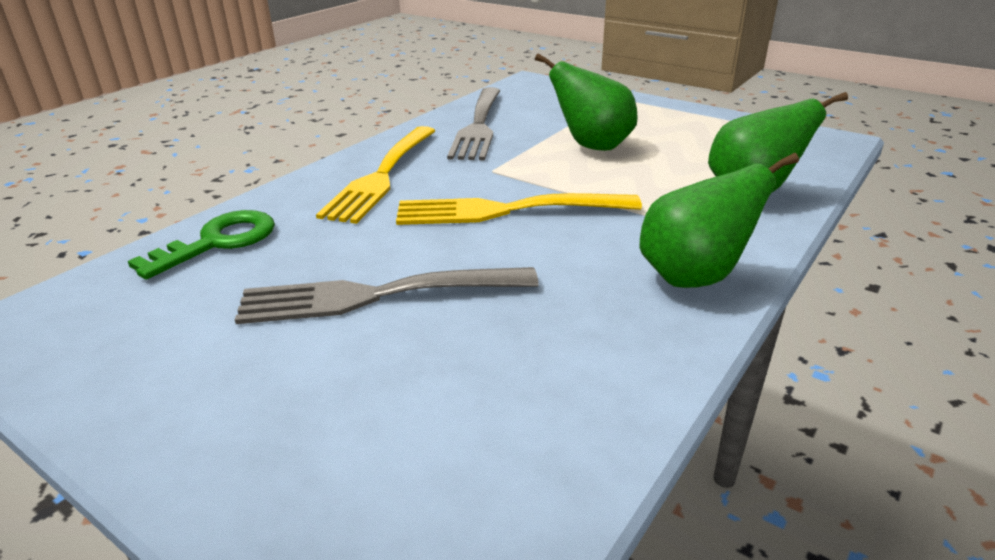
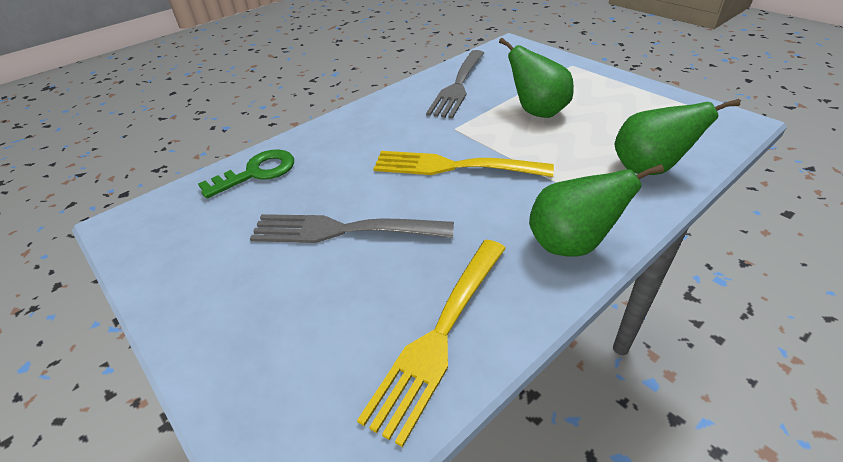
camera: 15 degrees right, 10 degrees up
yellow fork [316,126,435,224] -> yellow fork moved to [357,240,506,447]

